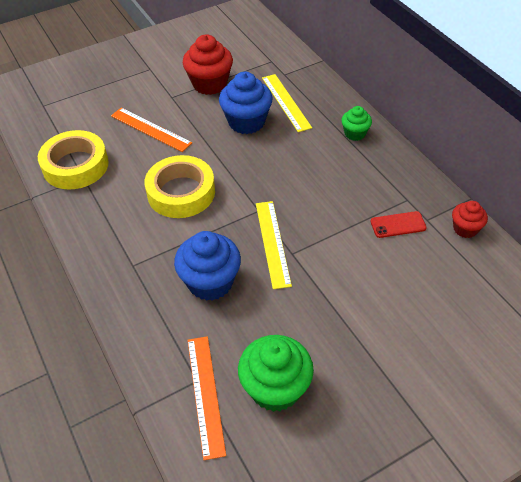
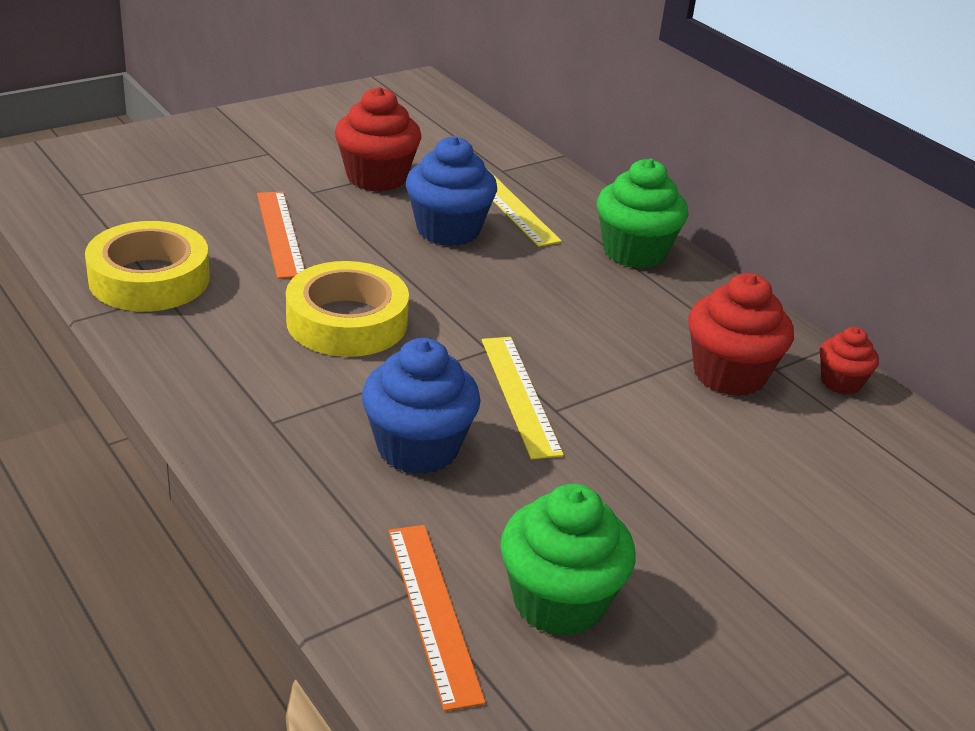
camera: 10 degrees left, 15 degrees down
orange ruler [111,108,192,152] -> orange ruler turned 45 degrees clockwise [257,191,305,279]
green cupcake [341,106,372,141] -> green cupcake [597,159,688,268], size x1.77
red phone [371,211,427,238] -> red cupcake [688,273,794,396]

